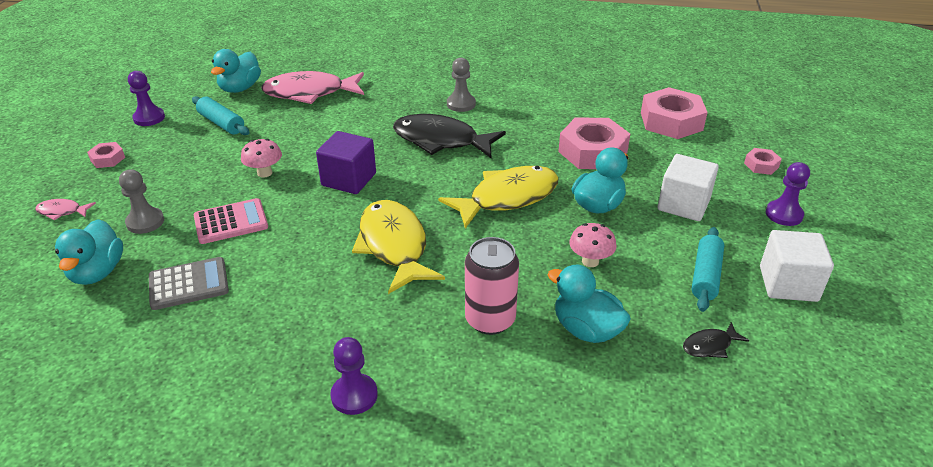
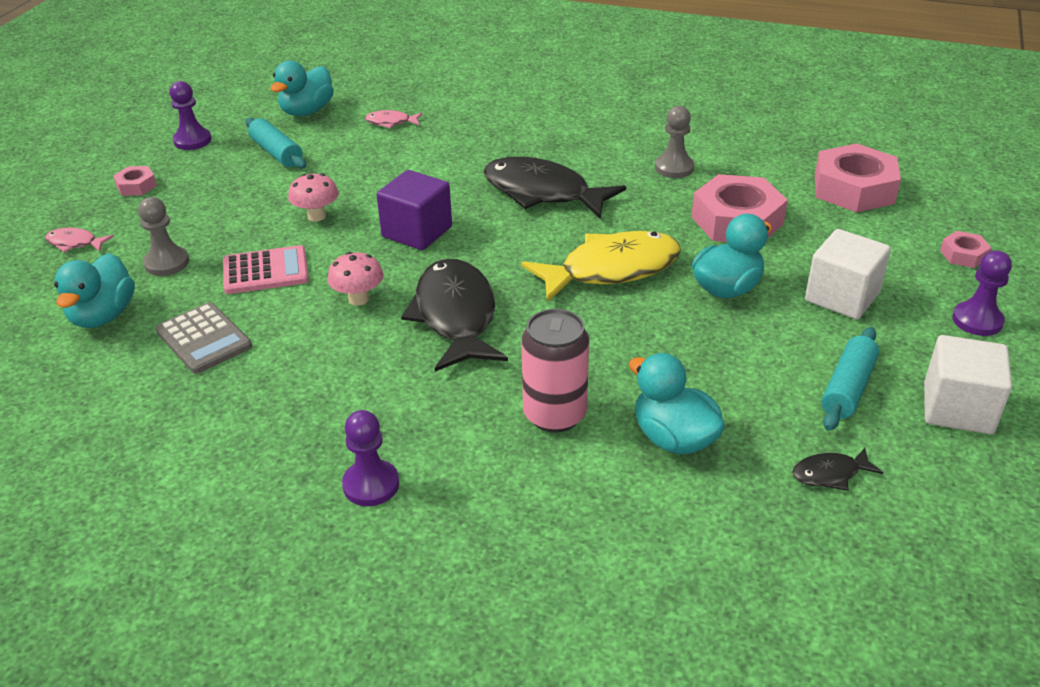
camera: 10 degrees right, 0 degrees up
grey calculator [149,257,229,310] -> grey calculator turned 60 degrees clockwise [155,302,252,374]
pink fish [261,71,364,104] -> pink fish [365,110,423,128], size x0.44
yellow fish [352,200,445,294] -> black fish [401,259,508,372]
grey pawn [447,58,476,112] -> grey pawn moved to [655,106,694,178]
pink mushroom [569,223,617,267] -> pink mushroom moved to [328,252,384,306]

